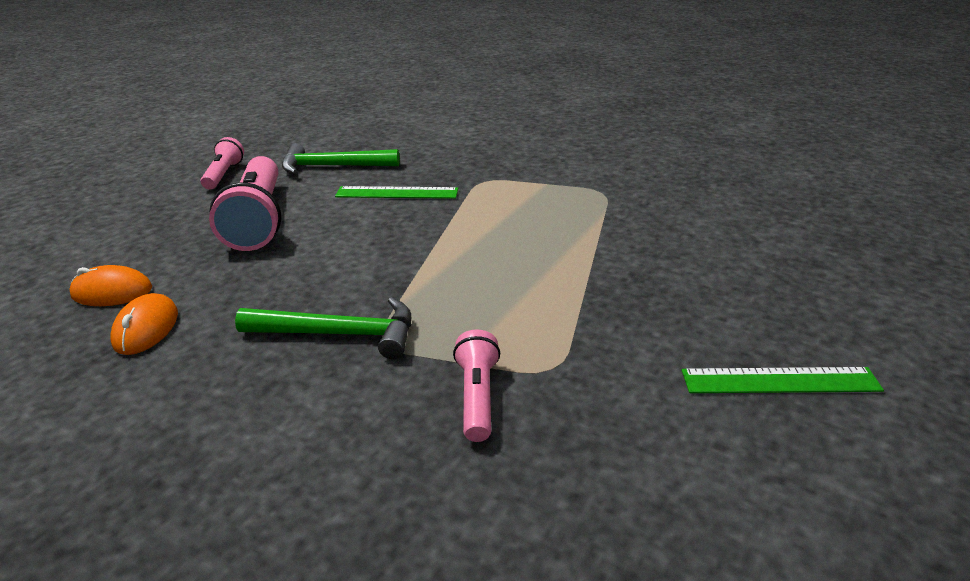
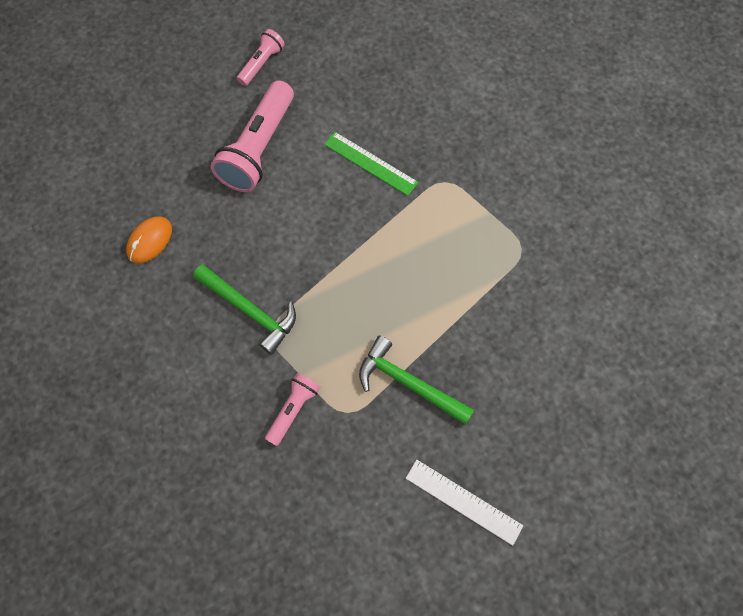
camera: 30 degrees right, 35 degrees up
orange mouse [69,265,152,306] -> none
green hammer [282,143,400,174] -> green hammer moved to [359,335,474,425]
green ruler [682,367,884,393] -> white ruler [406,460,523,546]

